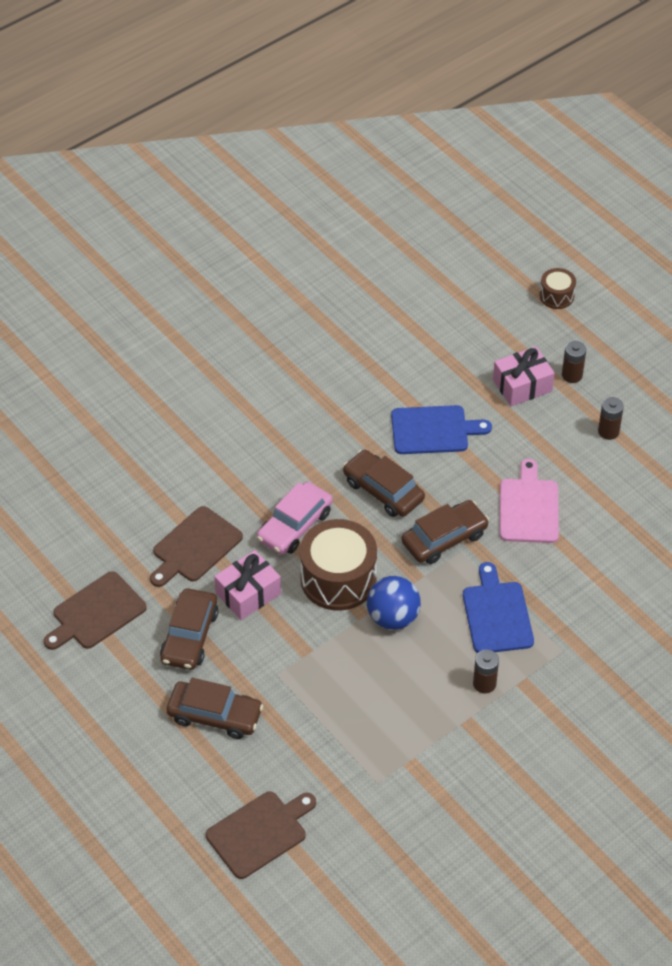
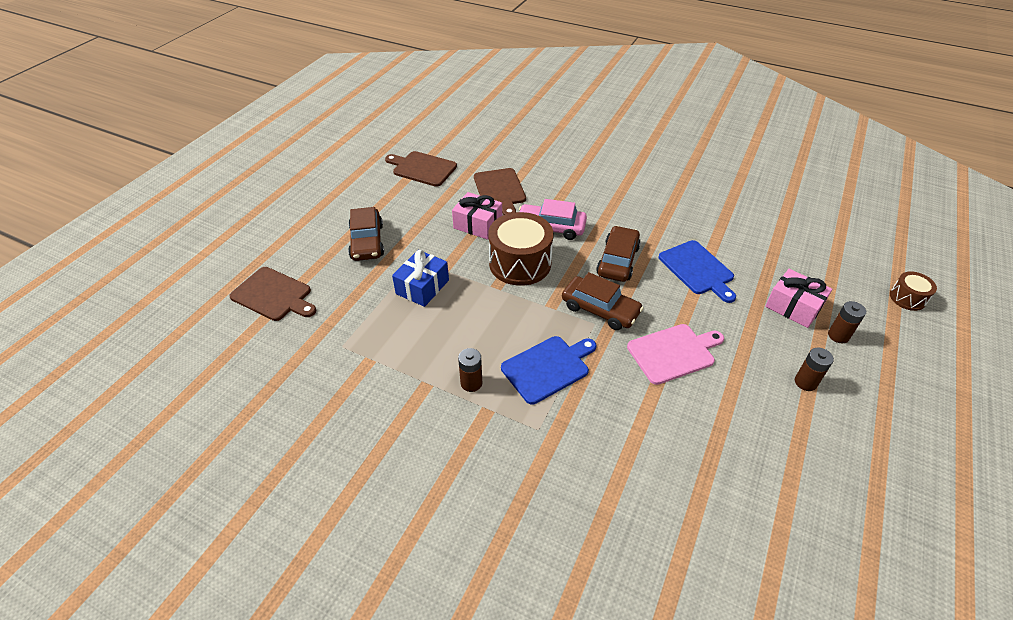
camera: 65 degrees right, 5 degrees down
brown cutting board [150,506,243,587] -> brown cutting board turned 120 degrees counterclockwise [474,168,526,215]
brown car [160,588,219,670] -> none
blue ball [367,576,421,630] -> none
none -> blue gift [392,250,449,307]

